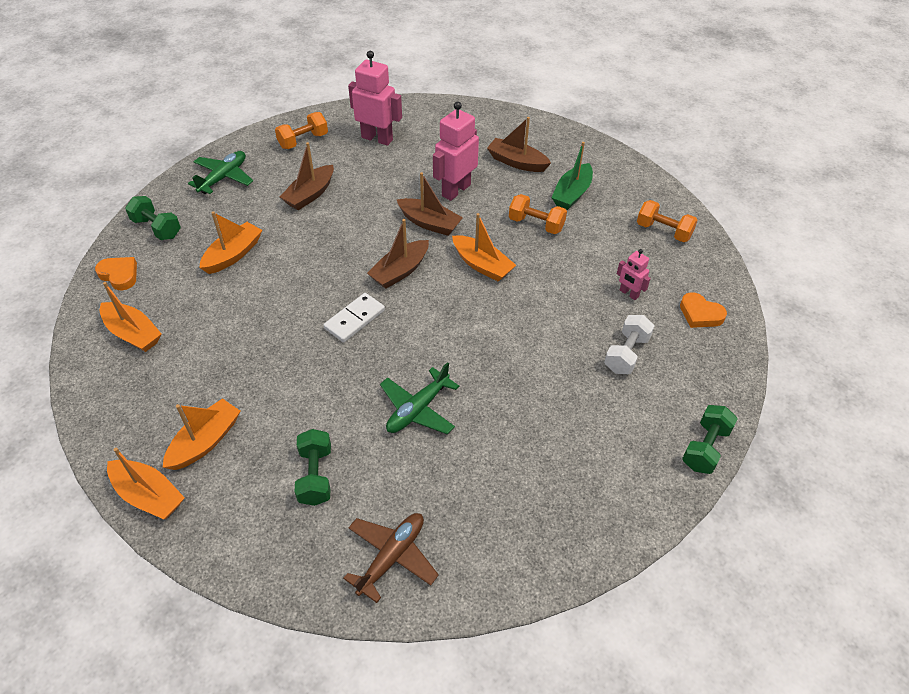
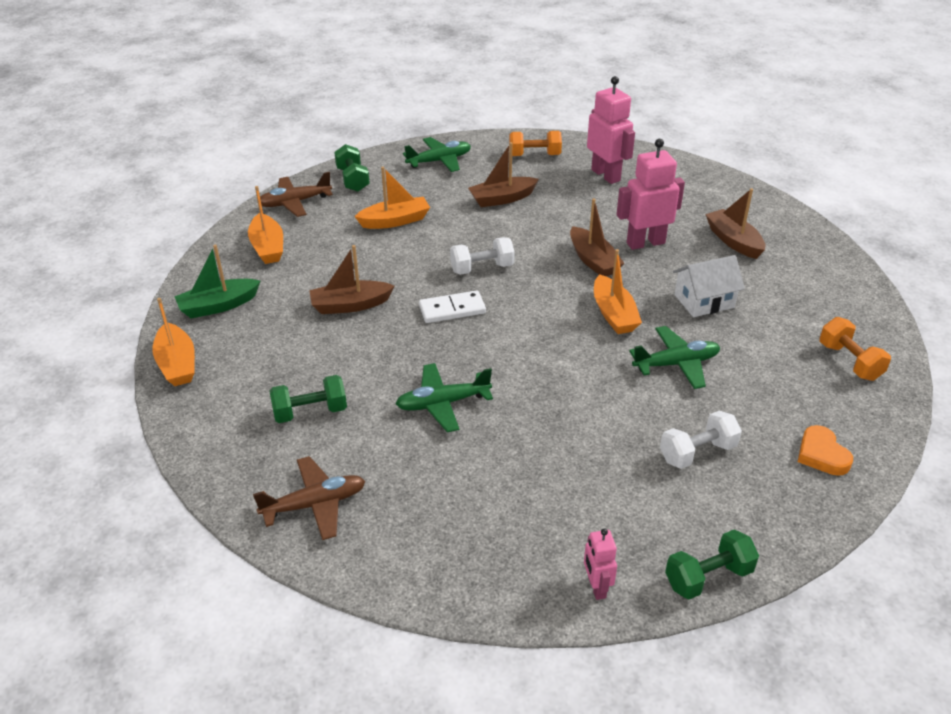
camera: 35 degrees right, 10 degrees down
orange heart [95,257,137,290] -> brown plane [257,172,333,217]
orange boat [163,398,241,470] -> none
green dumbbell [295,429,331,506] -> green dumbbell turned 45 degrees clockwise [269,375,347,423]
brown boat [367,219,429,289] -> brown boat moved to [309,245,394,314]
orange dumbbell [509,194,567,234] -> white house [673,255,745,317]
green boat [551,142,593,210] -> green boat moved to [174,244,260,318]
pink robot [617,249,651,300] -> pink robot moved to [584,528,617,600]
none -> white dumbbell [450,237,515,275]
none -> green plane [629,326,720,389]

